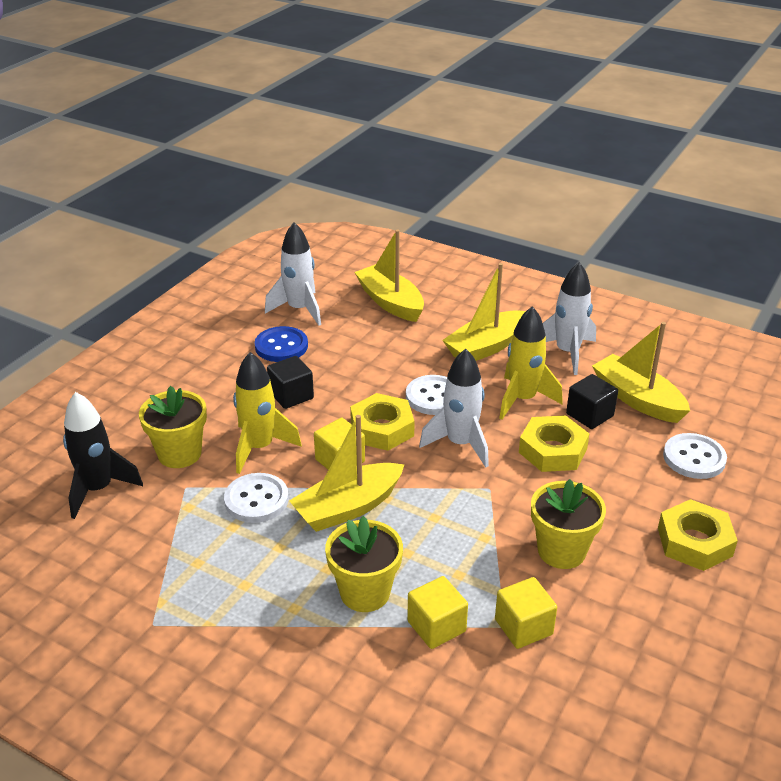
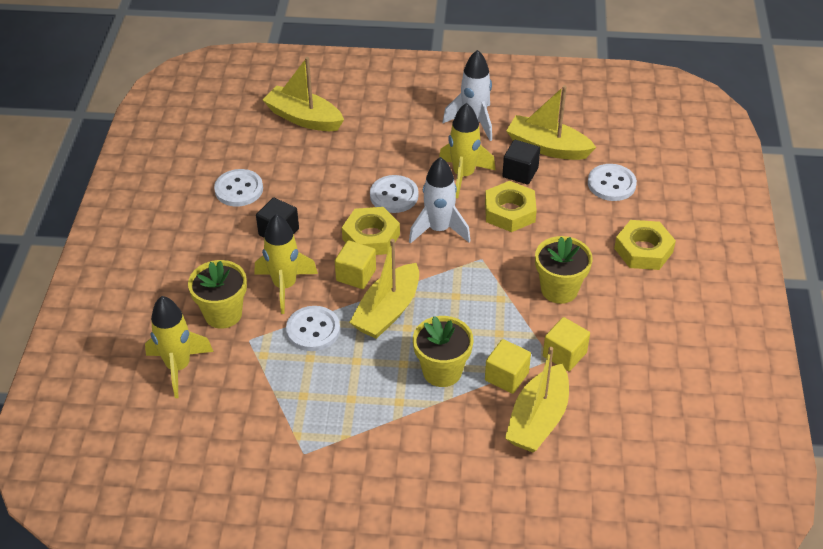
camera: 25 degrees left, 10 degrees up
black rocket [63,392,143,519] -> yellow rocket [145,296,214,398]
blue button [255,326,308,362] -> white button [214,169,263,207]
white rocket [265,222,321,326] -> none
yellow boat [442,263,526,361] -> yellow boat moved to [505,347,569,453]

